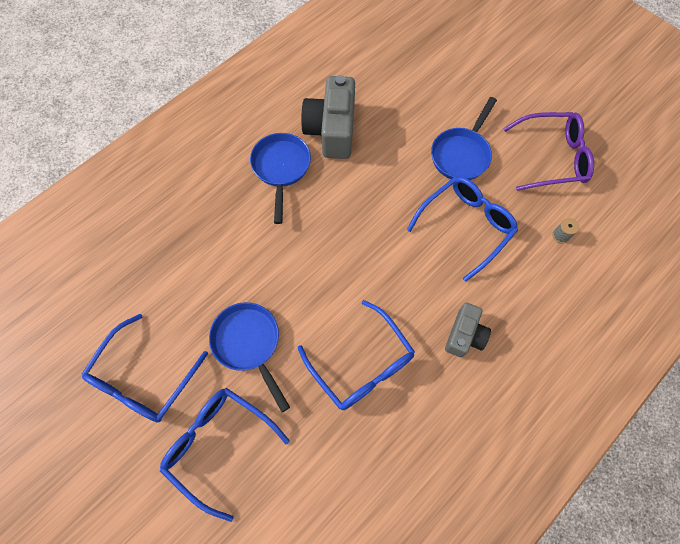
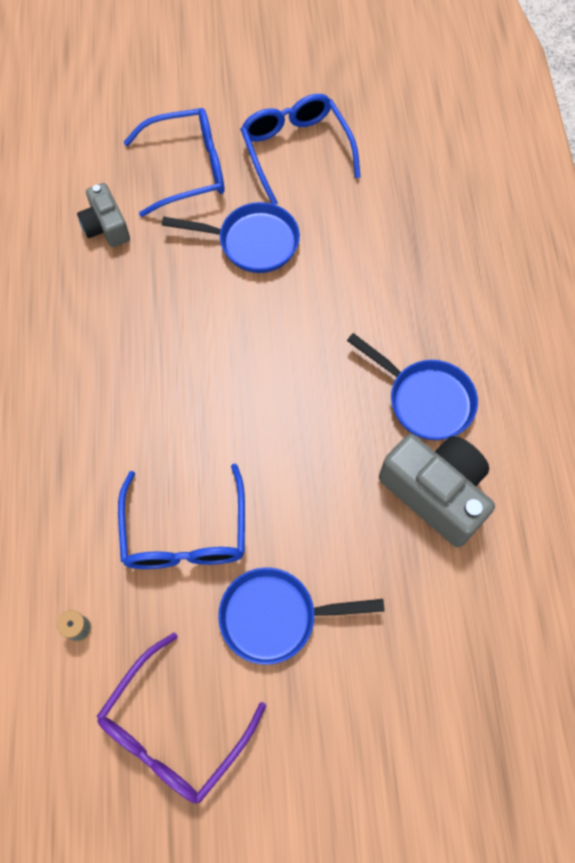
camera: 130 degrees right, 0 degrees up
blue glasses [298,300,415,410] -> none
blue pan [431,97,497,180] -> blue pan turned 75 degrees counterclockwise [218,567,385,665]
grey camera [445,303,491,357] -> grey camera moved to [77,183,130,247]

